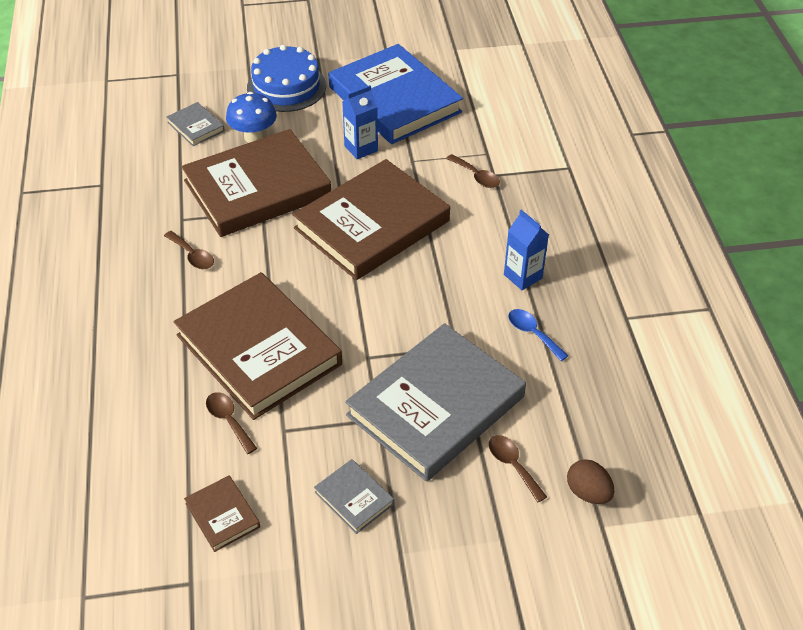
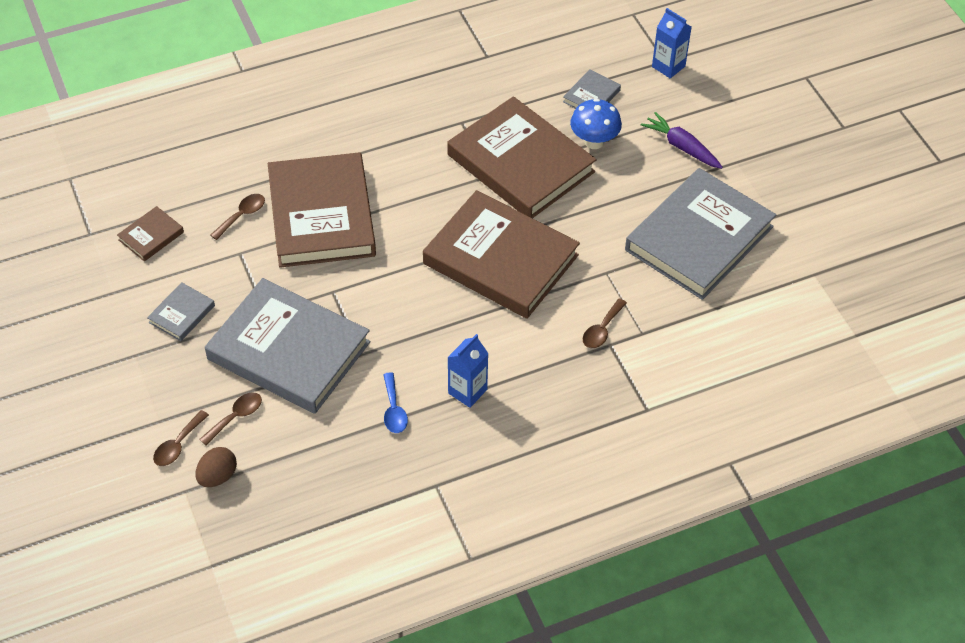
camera: 75 degrees right, 5 degrees up
brown spoon [164,231,214,269] -> brown spoon moved to [153,410,209,466]
brown book [173,272,342,420] -> brown book turned 45 degrees counterclockwise [268,152,376,268]
blue cake [247,44,326,112] -> purple carrot [640,112,723,169]
blue book [329,44,463,144] -> grey book [625,168,776,300]
blue carton [342,85,378,159] -> blue carton moved to [652,8,692,78]
blue spoon [508,309,568,361] -> blue spoon turned 135 degrees clockwise [383,372,408,433]

